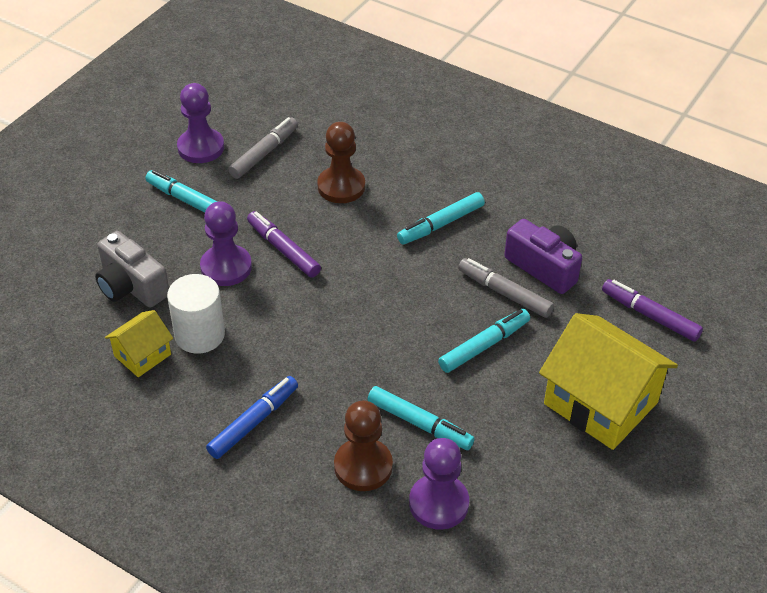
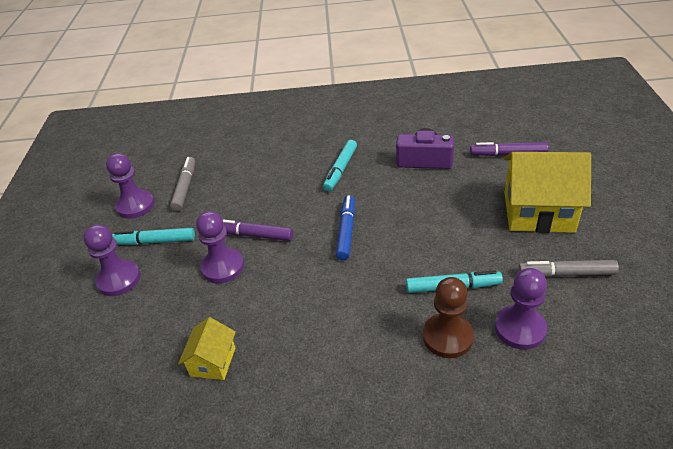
camera: 30 degrees left, 5 degrees down
grey camera [95,231,169,308] -> none
white cylinder [167,274,225,354] -> none
blue marker [206,376,298,459] -> blue marker moved to [336,195,355,261]
brown pawn [317,122,365,203] -> none
turquoise marker [438,309,530,373] -> none
grey marker [458,258,554,318] -> grey marker moved to [518,260,619,277]
none -> purple pawn [83,224,141,296]

